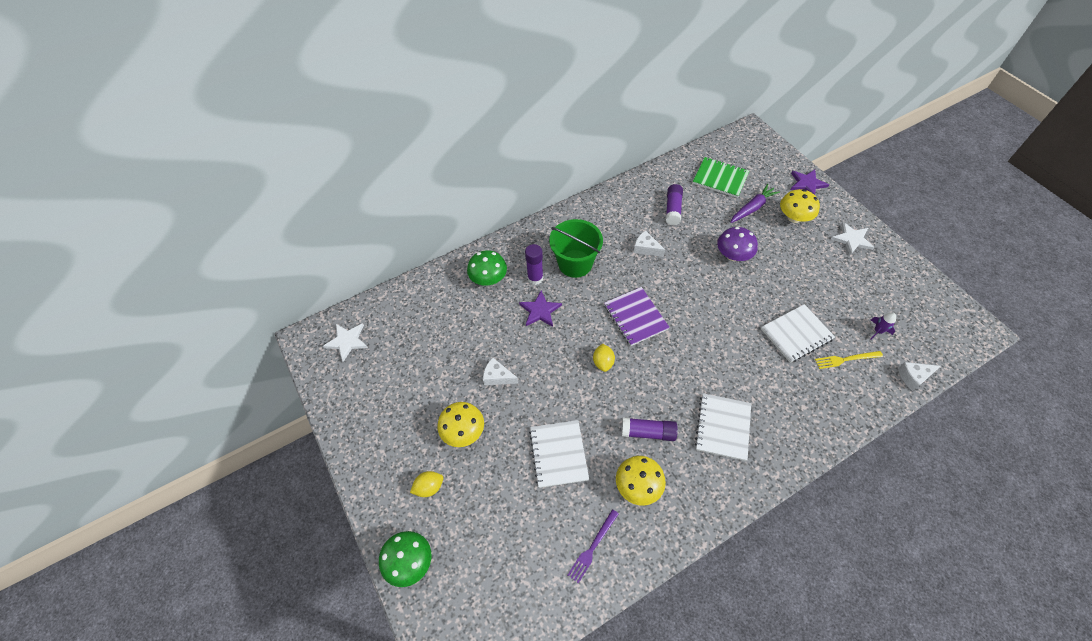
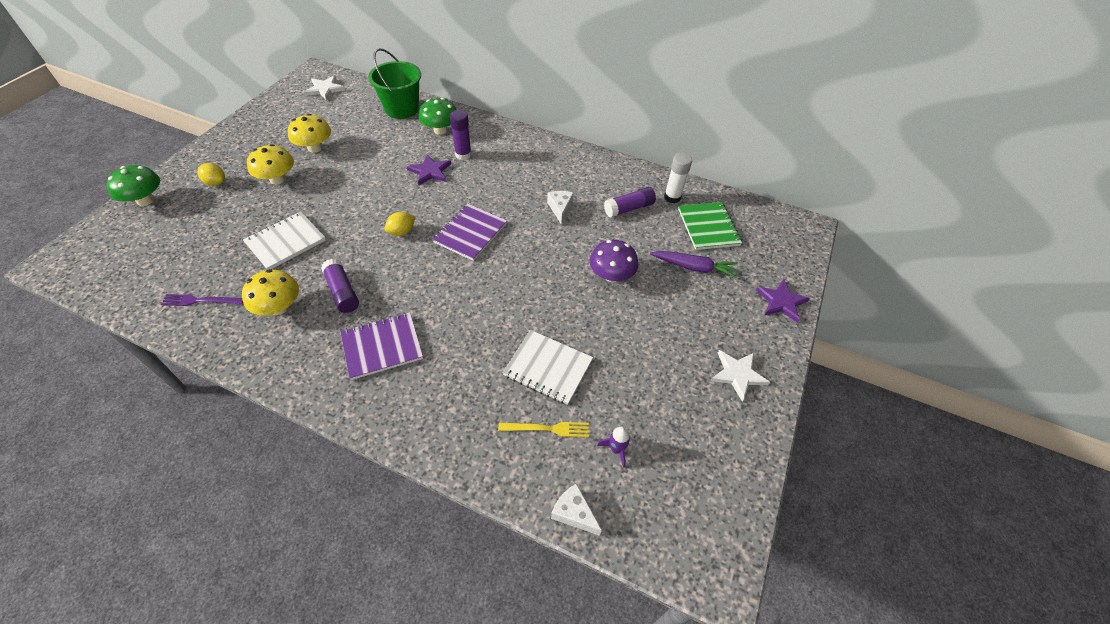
camera: 50 degrees right, 5 degrees down
white cheese [483,358,518,385] -> none
green bucket [549,219,603,278] -> green bucket moved to [368,48,421,119]
white notebook [695,393,751,461] -> purple notebook [340,313,423,380]
yellow mushroom [780,189,820,223] -> yellow mushroom moved to [288,114,331,153]
yellow fork [815,351,883,369] -> yellow fork turned 135 degrees clockwise [498,422,589,437]
none -> white glue stick [664,153,692,203]

